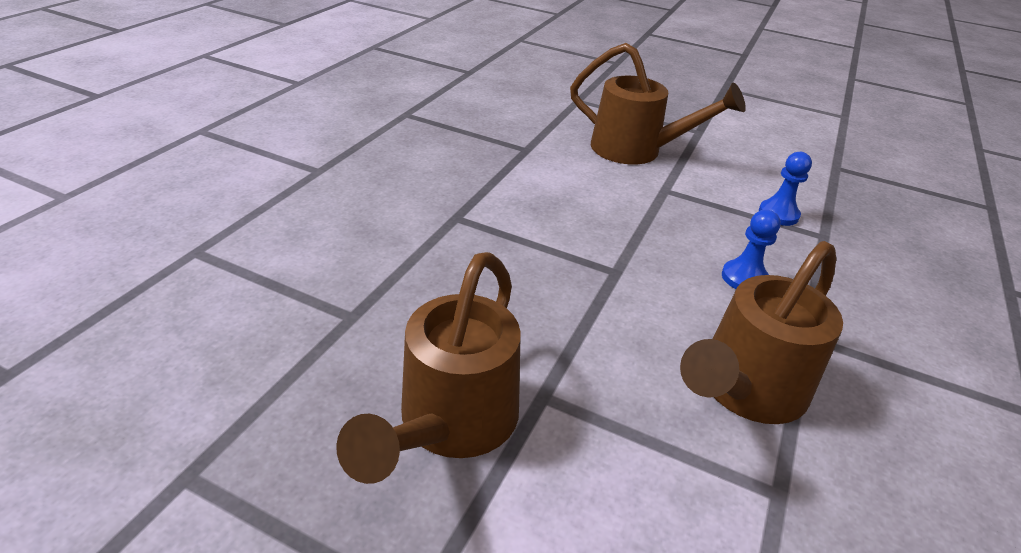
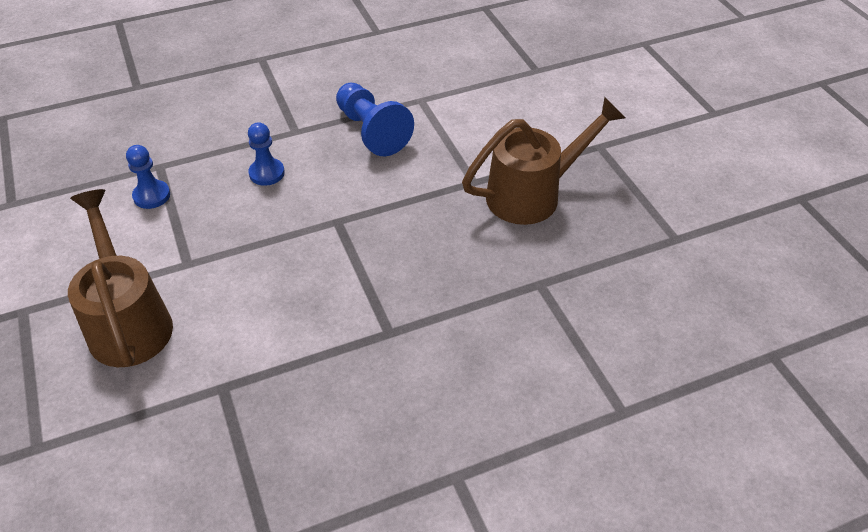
camera: 135 degrees left, 10 degrees up
brown watering can [680,241,843,424] -> blue pawn [336,83,414,156]

